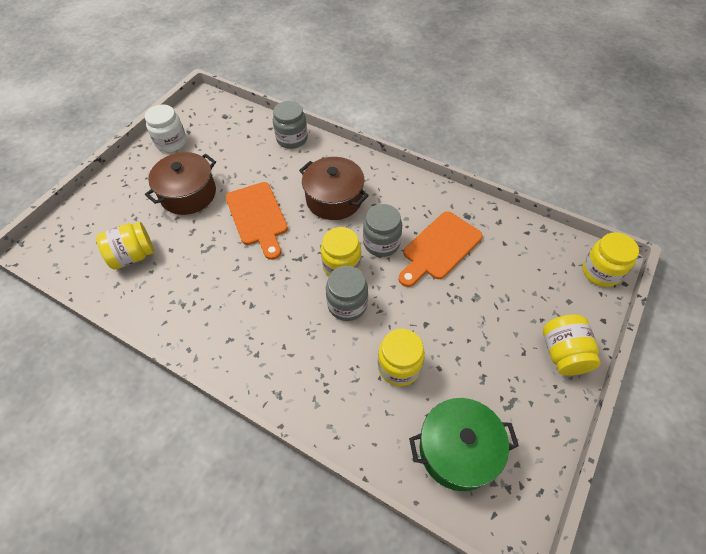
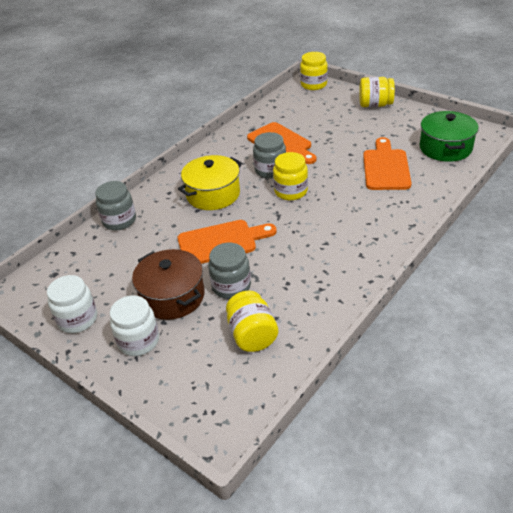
camera: 80 degrees left, 15 degrees down
brown pot [299,157,369,220] -> yellow pot [178,155,242,210]
grey jar [326,266,368,321] -> grey jar moved to [208,243,251,299]
yellow jar [378,329,425,386] -> orange cutting board [363,137,411,190]
none -> white jar [110,295,159,356]

